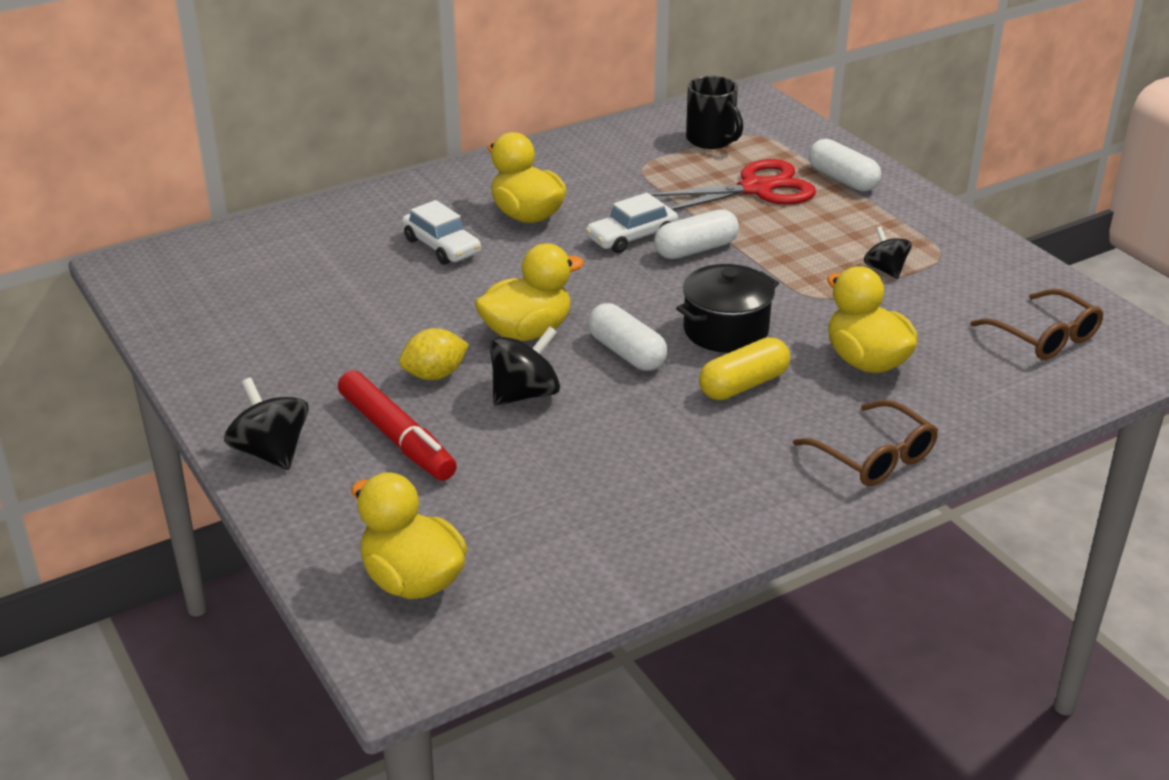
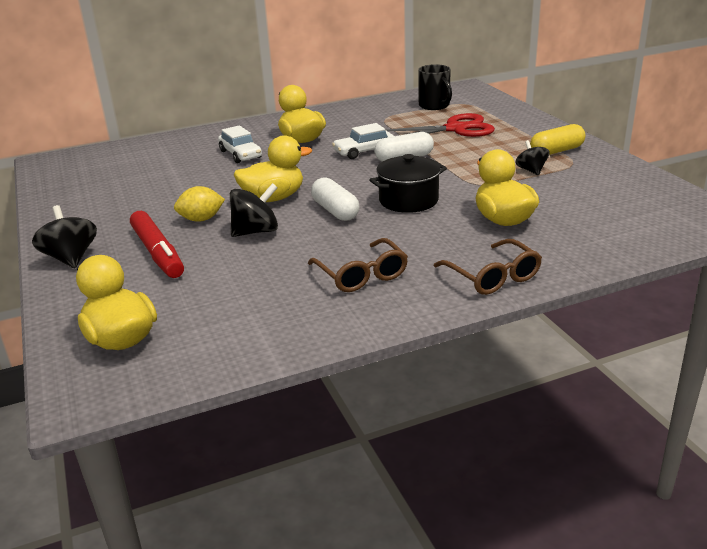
camera: 10 degrees right, 5 degrees down
yellow capsule [699,337,790,400] -> yellow capsule moved to [530,124,585,155]
white capsule [809,139,881,191] -> none
brown glasses [970,289,1103,360] -> brown glasses moved to [308,238,408,292]

